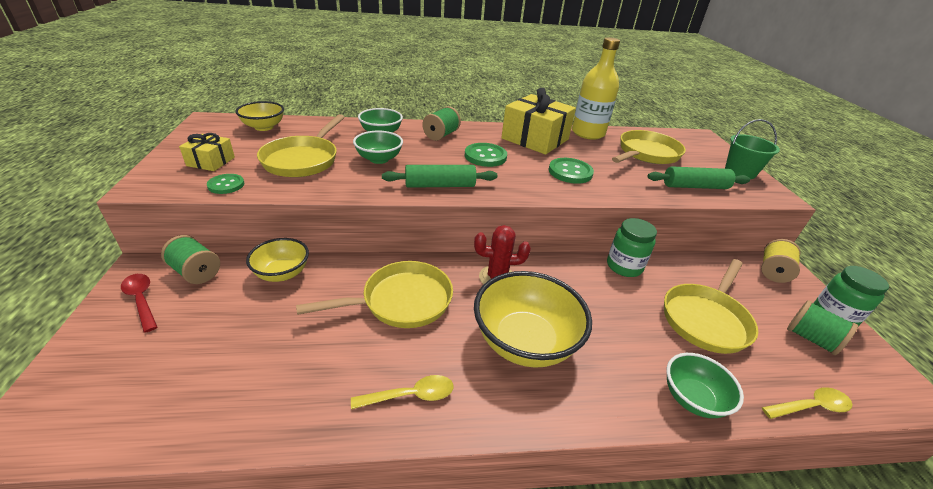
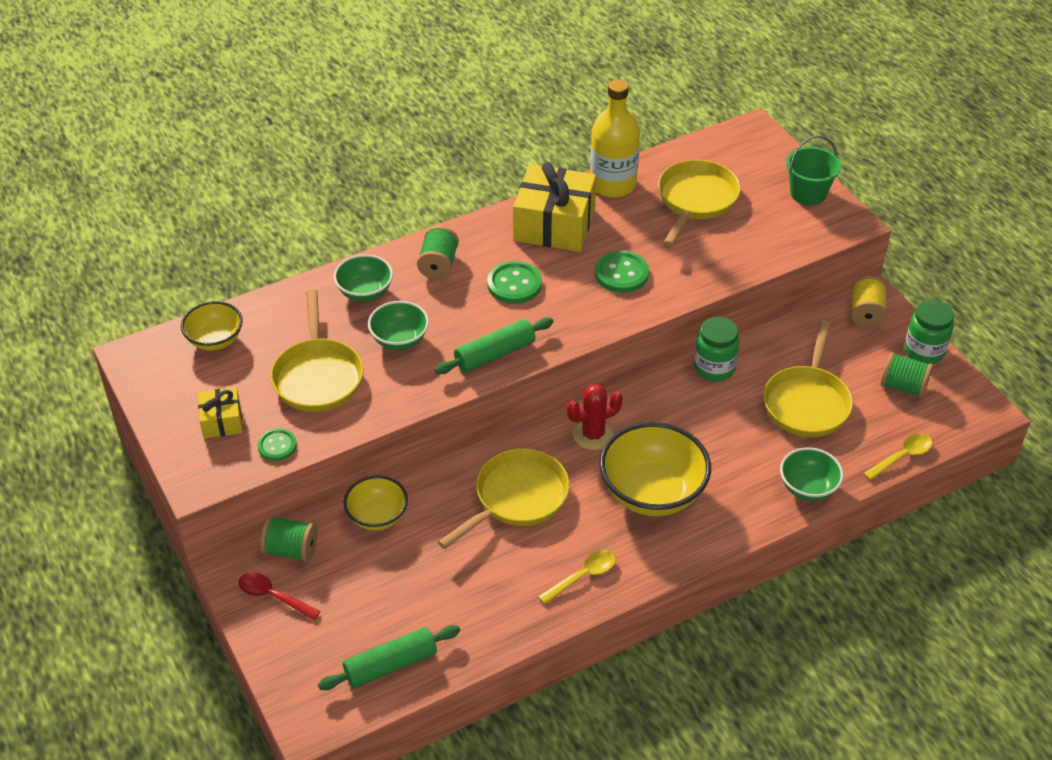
camera: 20 degrees left, 10 degrees up
green rolling pin [647,166,750,189] -> green rolling pin moved to [318,625,460,690]

